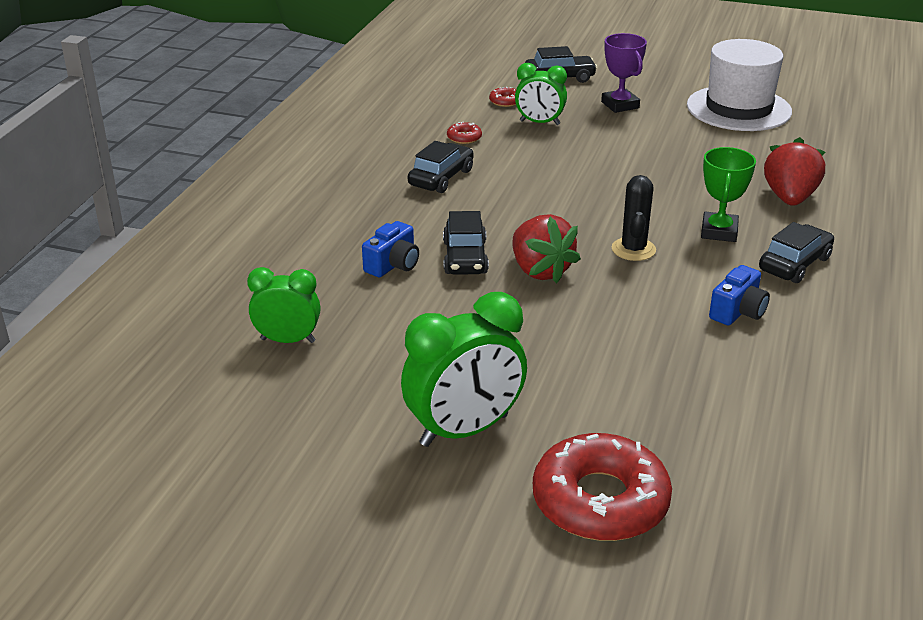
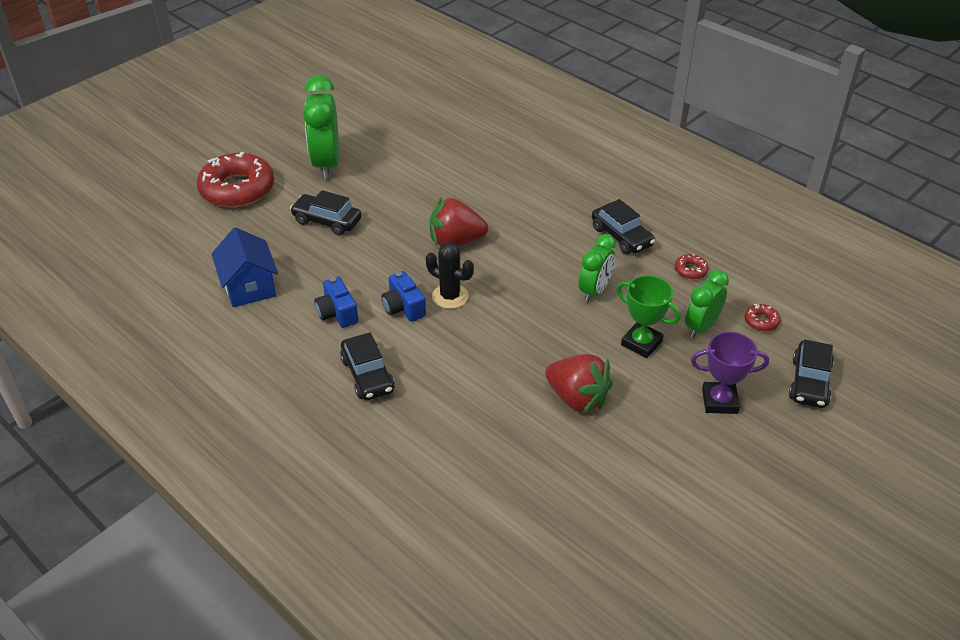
camera: 115 degrees right, 10 degrees up
green clock [247,267,320,343] -> green clock moved to [579,234,616,302]
blue camera [362,221,419,277] -> blue camera moved to [381,271,426,322]
black car [443,211,489,275] -> black car moved to [290,190,362,236]
white hat [687,39,792,131] -> none
green trophy [701,147,756,242] -> green trophy moved to [617,275,680,358]
red strawberry [764,137,826,206] -> red strawberry moved to [545,354,613,414]
none -> blue house [211,227,278,307]

